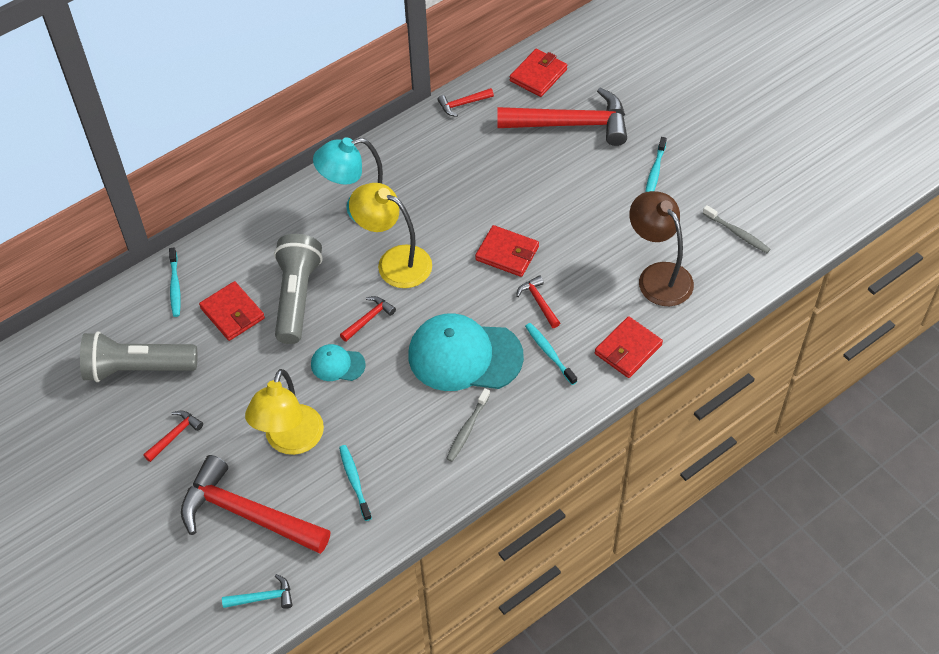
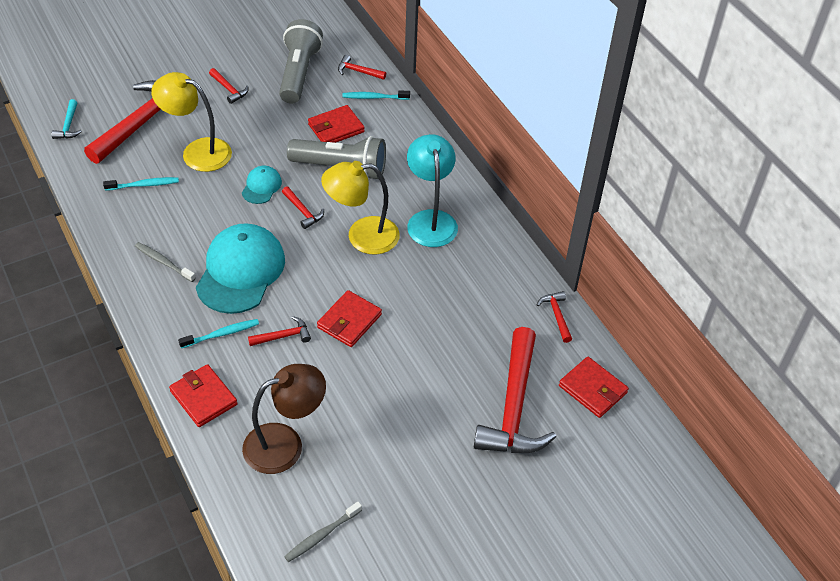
camera: 95 degrees right, 5 degrees down
yellow lamp [349,183,432,288] -> yellow lamp turned 135 degrees counterclockwise [321,161,400,254]
turquoise toothbrush [645,137,667,192] -> none
none -> red hammer [338,55,386,80]

